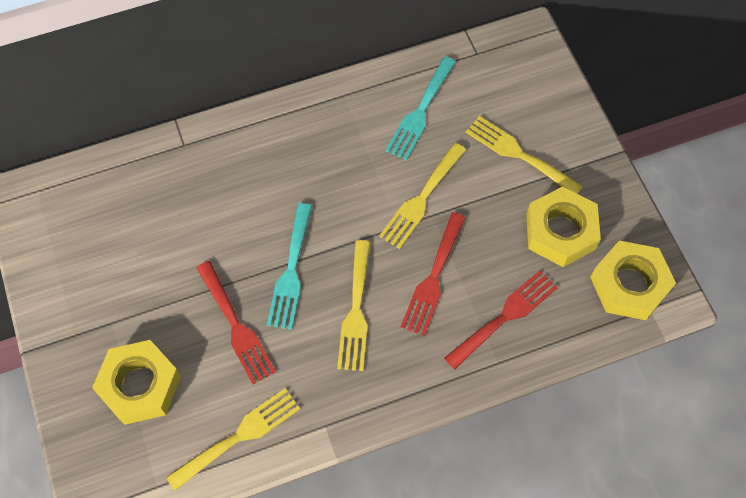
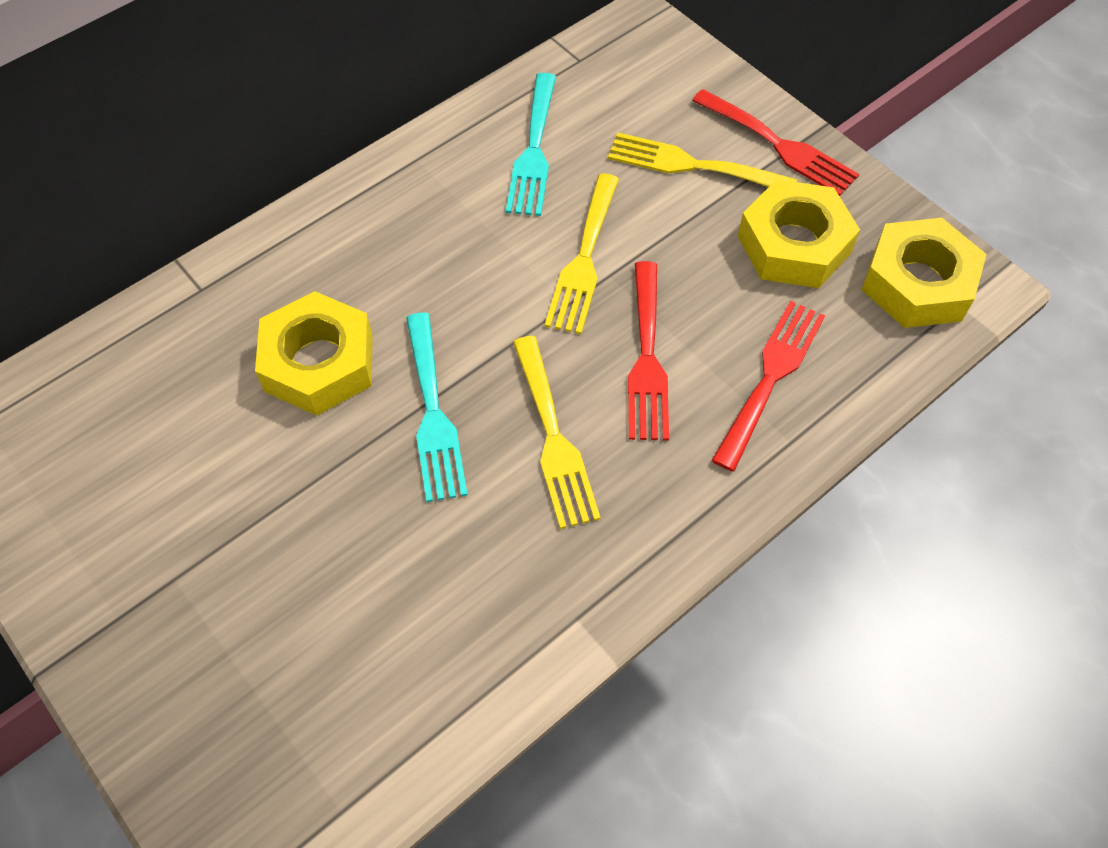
camera: 20 degrees left, 5 degrees down
yellow nut [92,340,181,425] -> yellow nut moved to [255,291,373,416]
yellow fork [166,388,300,491] -> none
red fork [196,261,276,384] -> red fork moved to [692,89,859,196]

